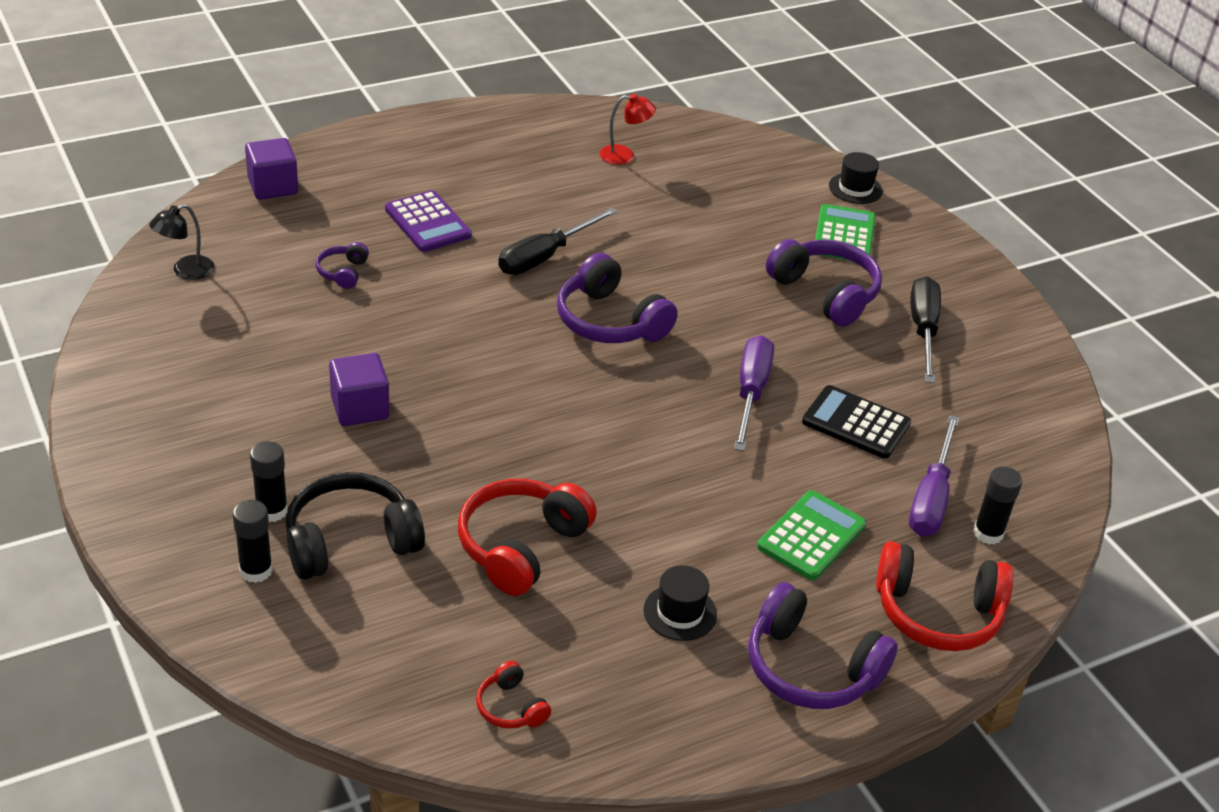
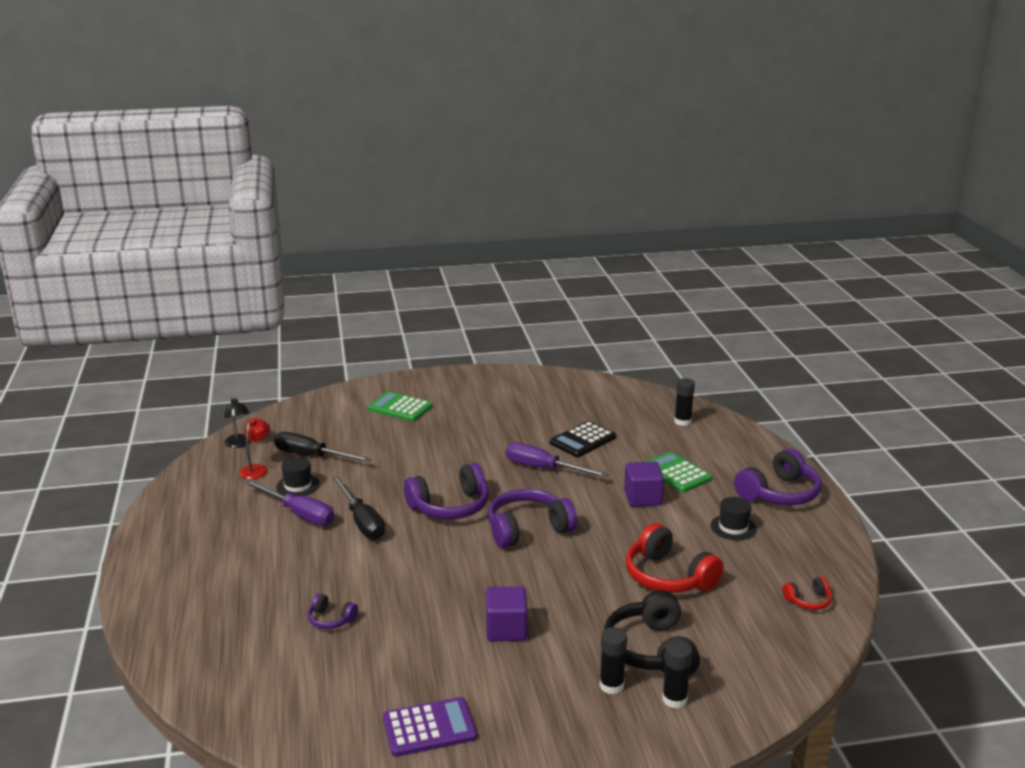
camera: 70 degrees left, 15 degrees down
black lamp [149,204,214,280] -> black lamp moved to [224,396,251,448]
purple cube [245,138,298,200] -> purple cube moved to [624,462,664,507]
purple calculator [385,190,472,252] -> purple calculator moved to [383,697,477,757]
purple headphones [766,239,882,326] -> purple headphones moved to [488,489,577,548]
black hat [829,152,883,204] -> black hat moved to [276,457,320,496]
red headphones [876,541,1013,651] -> none
purple screwdriver [909,415,959,536] -> purple screwdriver moved to [245,480,335,526]
black screwdriver [910,276,941,383] -> black screwdriver moved to [274,432,372,462]

